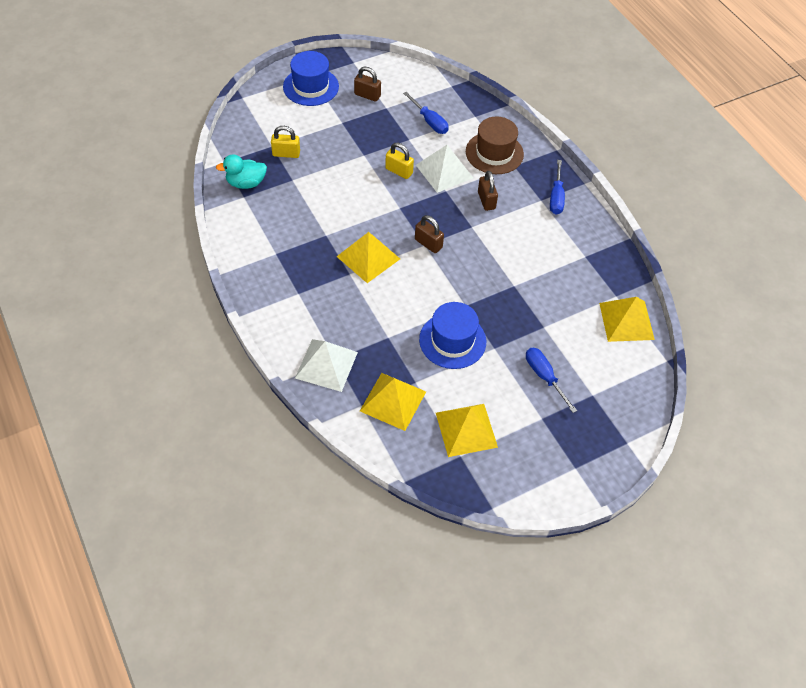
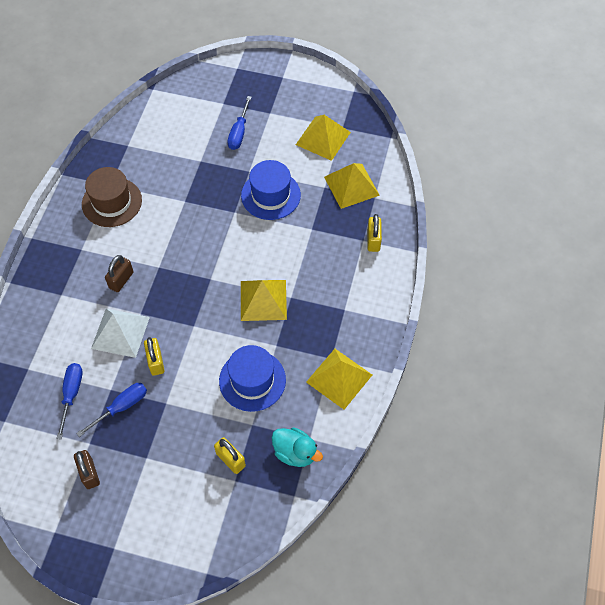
camera: 135 degrees left, 5 degrees up
blue hat [283,51,339,106] -> blue hat moved to [219,345,286,412]
white pyramid [295,339,358,392] -> yellow padlock [367,214,382,252]
brown padlock [415,215,444,253] -> none
brown hat [466,117,524,174] -> brown hat moved to [82,167,142,227]
blue screwdriver [550,160,565,214] -> blue screwdriver moved to [76,383,147,437]
yellow pyramid [599,297,655,342] -> yellow pyramid moved to [306,349,372,410]

